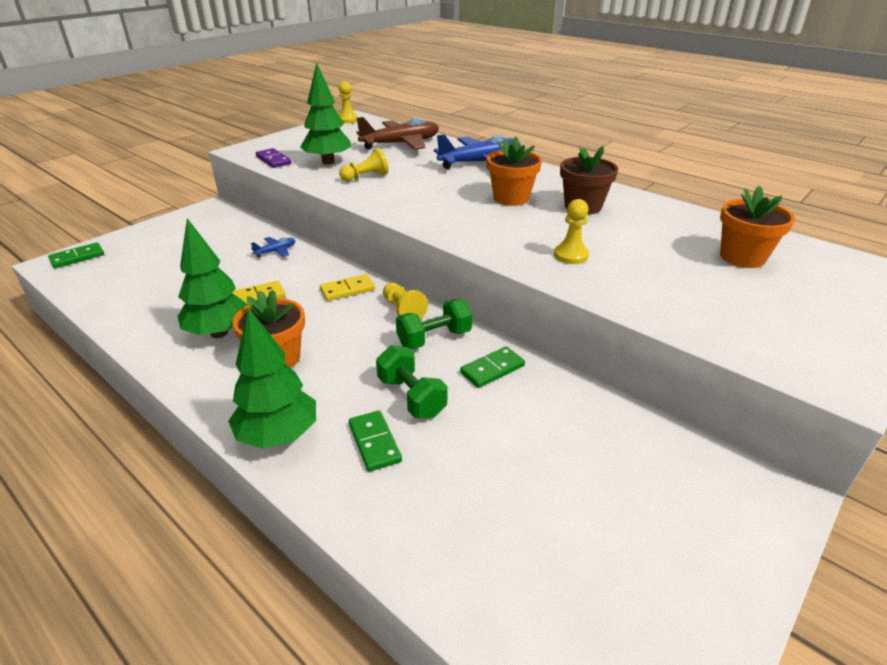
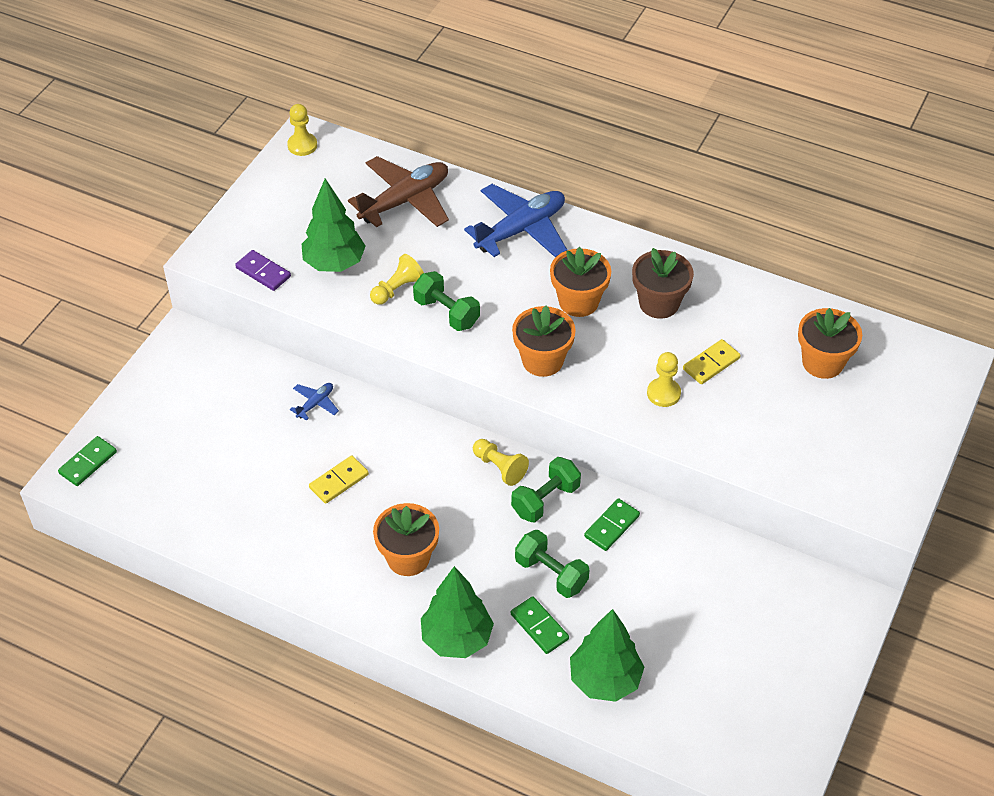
camera: 15 degrees left, 15 degrees up
green tree [178,218,249,338] -> green tree moved to [570,609,644,702]
yellow domino [320,274,375,301] -> yellow domino moved to [683,339,741,384]
none -> green dumbbell [413,271,480,331]
none -> orange flower pot [512,305,576,377]

